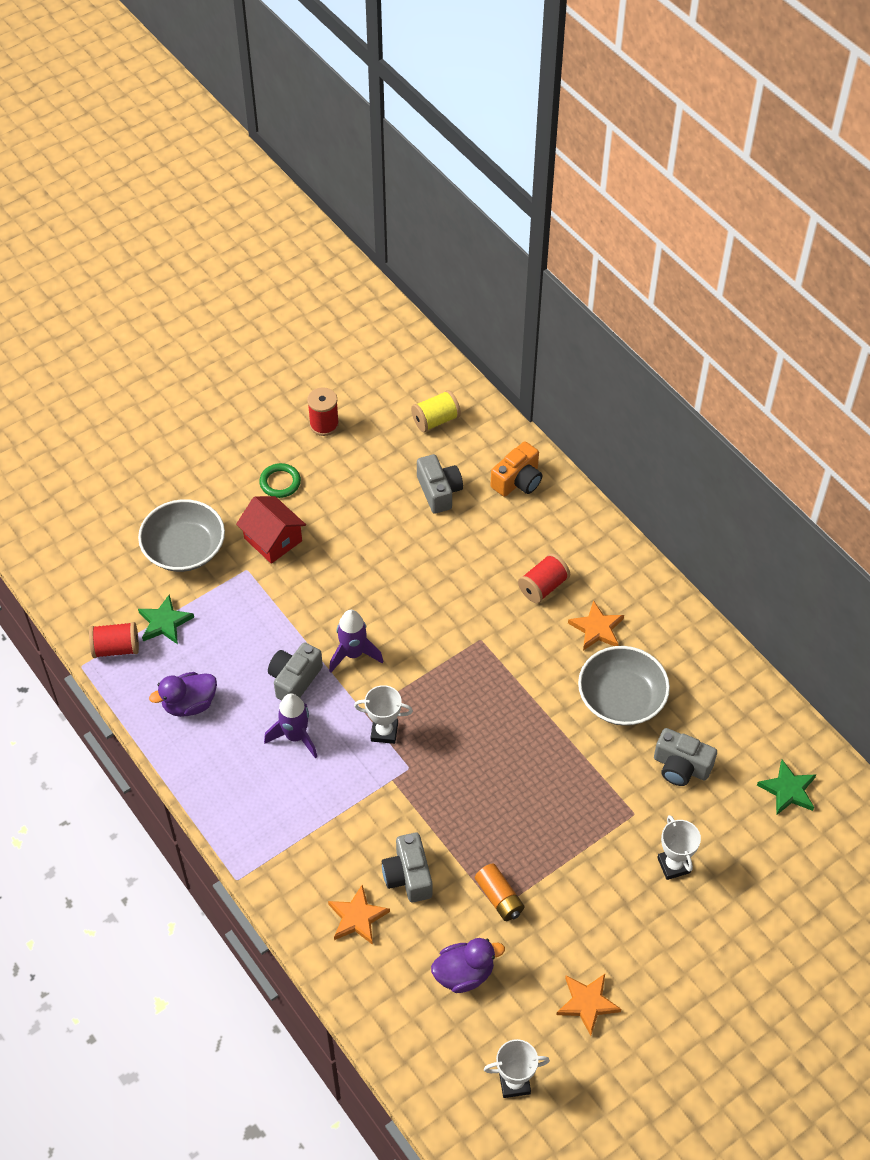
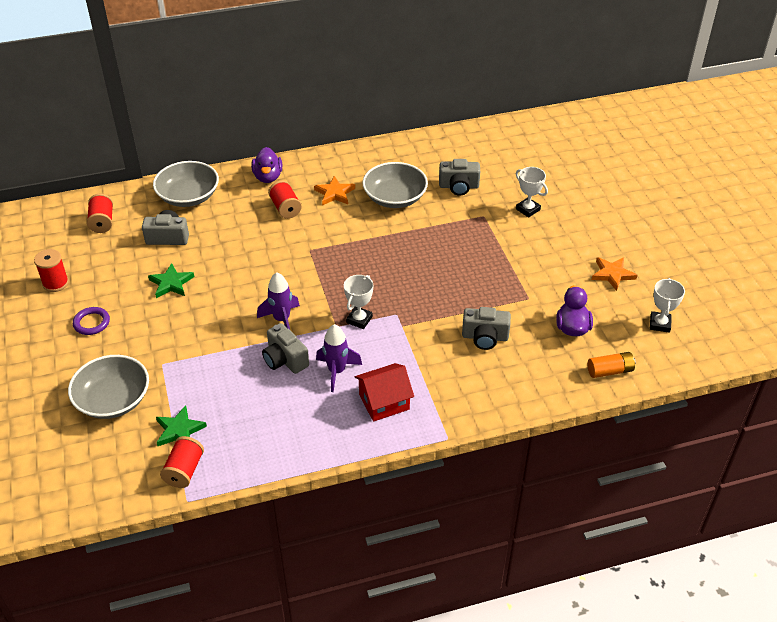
camera: 70 degrees left, 10 degrees down
purple duck [149,672,217,717] -> purple duck moved to [251,147,282,183]
red house [236,496,306,564] -> red house moved to [355,363,414,422]
green ring [259,463,301,498] -> purple ring [73,307,110,335]
orange star [328,885,390,945] -> none
yellow spool [411,390,461,432] -> red spool [87,194,113,233]
orange battery [475,863,525,921] -> orange battery moved to [587,352,636,378]
orange camera [491,441,542,497] -> grey bowl [153,161,219,207]
grey camera [654,728,717,786] -> grey camera turned 45 degrees clockwise [439,159,480,196]
white trophy [657,815,701,880] -> white trophy turned 45 degrees clockwise [516,167,548,217]
green star [757,760,816,815] -> green star moved to [148,263,194,298]

